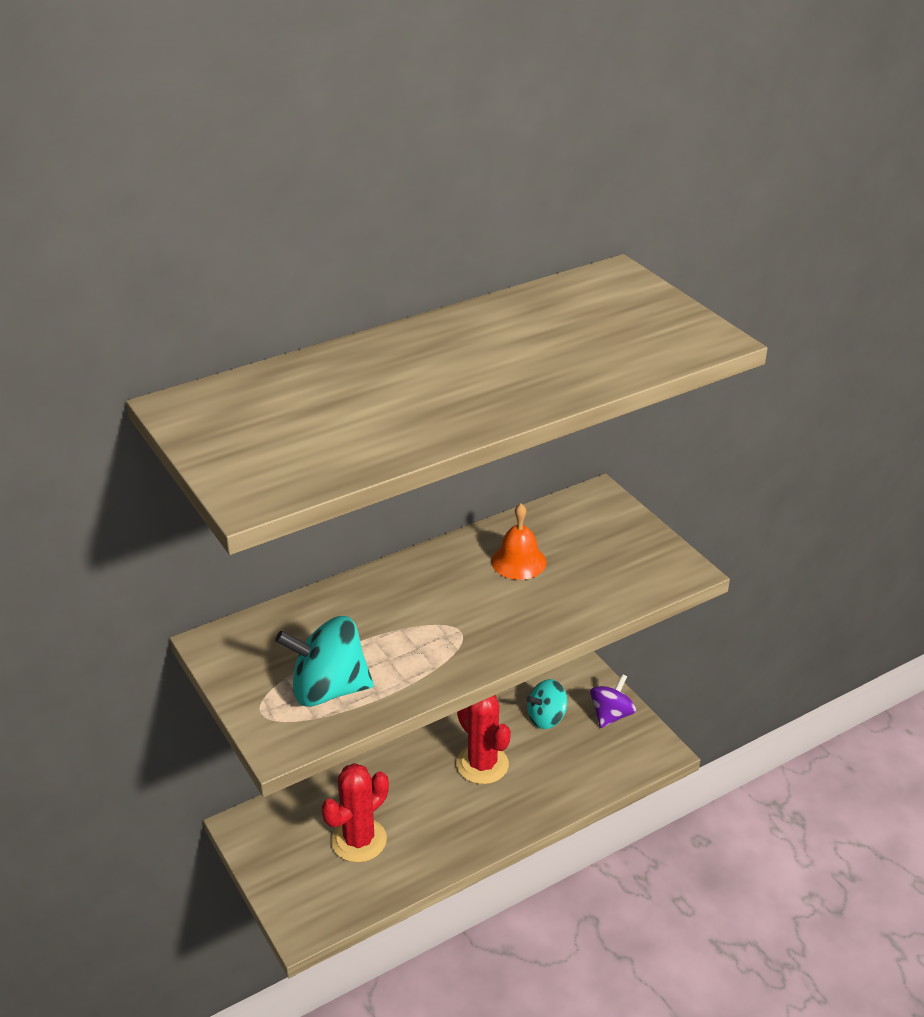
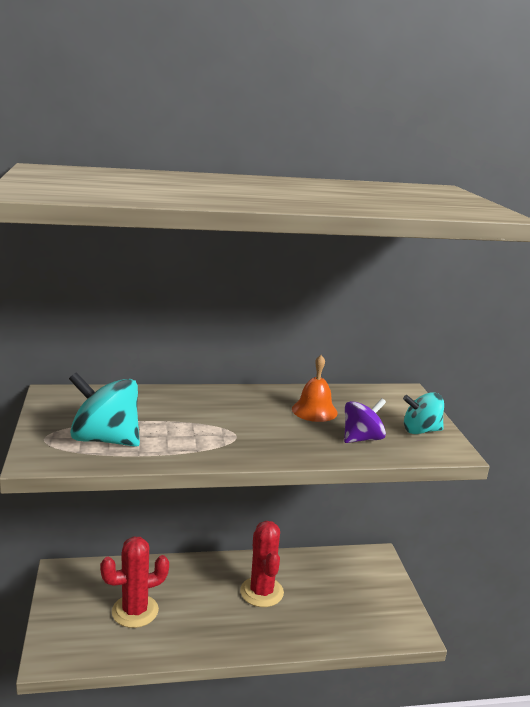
camera: 20 degrees right, 15 degrees down
turquoise spinning top [526,679,567,729] -> turquoise spinning top moved to [403,392,444,434]
purple spinning top [590,674,636,728] -> purple spinning top moved to [344,398,386,443]

